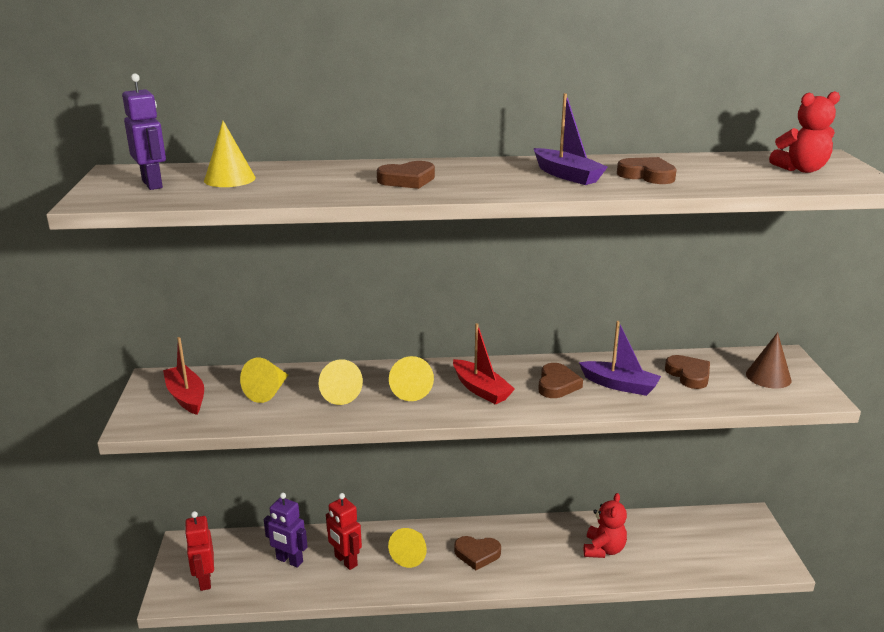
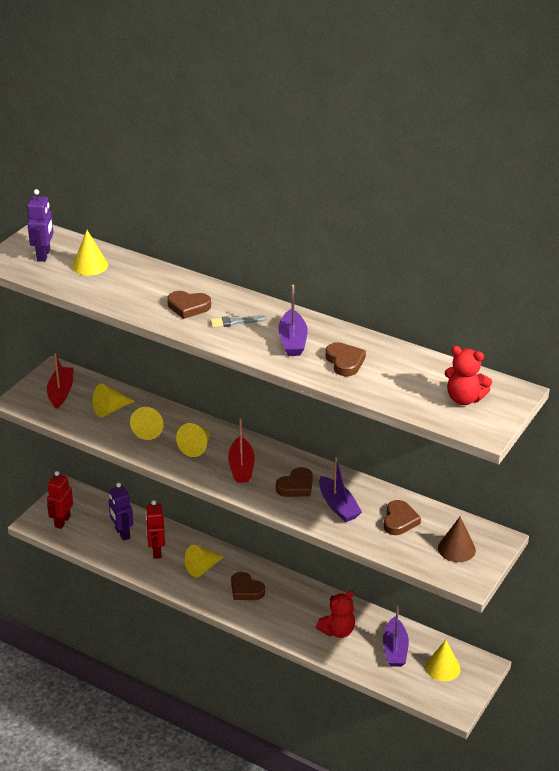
camera: 35 degrees right, 10 degrees up
none -> grey brush [210,315,267,328]
none -> purple boat [383,605,409,667]
none -> yellow cone [426,640,460,681]

